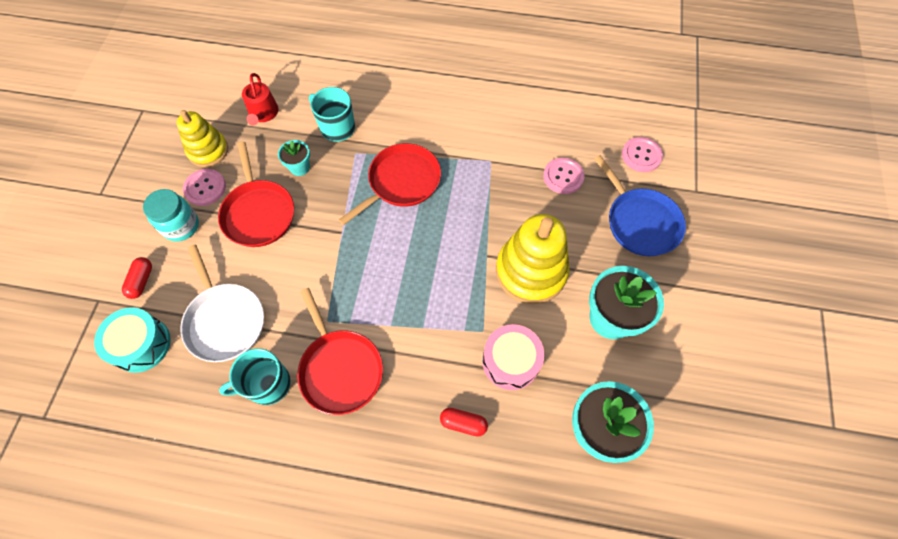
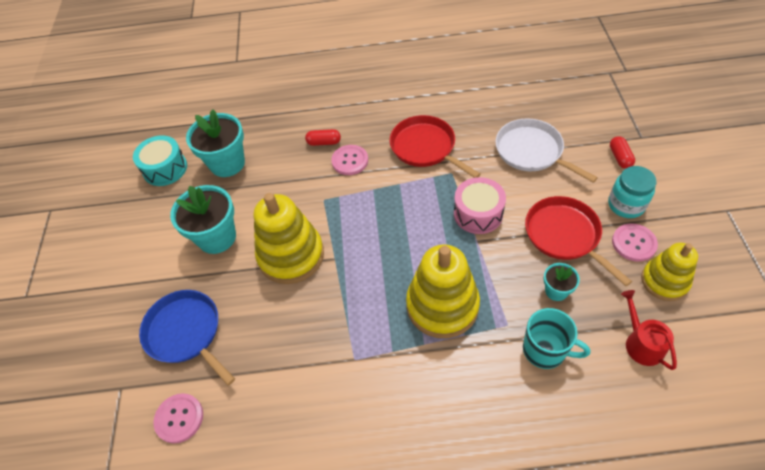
camera: 170 degrees right, 10 degrees down
turquoise drum [94,307,171,373] -> turquoise drum moved to [133,135,187,186]
turquoise mug [219,348,291,405] -> none
red pan [339,143,441,225] -> yellow stacking toy [406,244,480,338]
pink drum [482,324,544,390] -> pink drum moved to [454,177,506,234]
pink button [543,158,585,194] -> pink button moved to [331,145,368,175]

